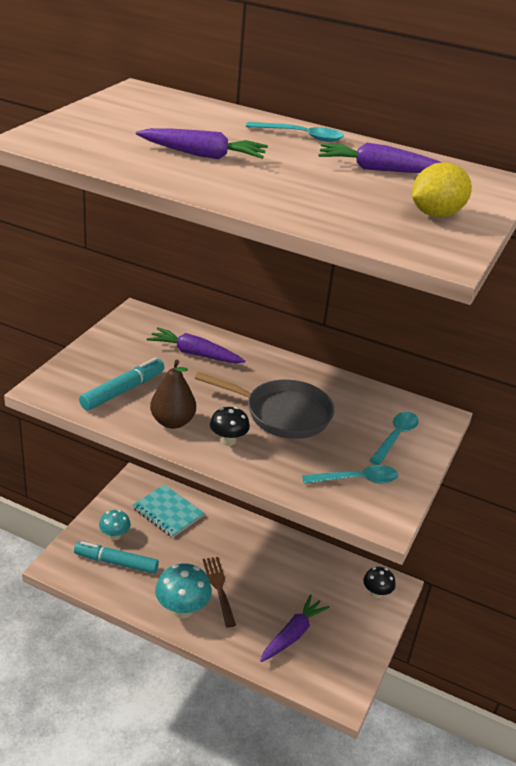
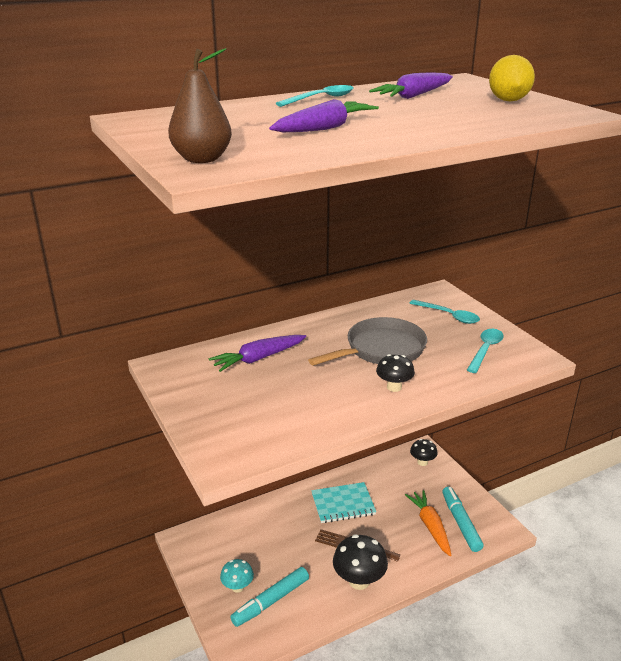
camera: 50 degrees left, 5 degrees down
turquoise marker [79,358,165,411] -> turquoise marker moved to [442,487,484,552]
turquoise notebook [133,484,204,537] -> turquoise notebook moved to [311,482,376,523]
brown pear [150,360,196,429] -> brown pear moved to [168,48,232,163]
turquoise mushroom [155,563,212,618] -> black mushroom [333,534,388,590]
purple carrot [260,594,330,662] -> orange carrot [405,490,452,556]
turquoise spoon [369,412,419,465] -> turquoise spoon turned 150 degrees clockwise [409,300,480,324]

